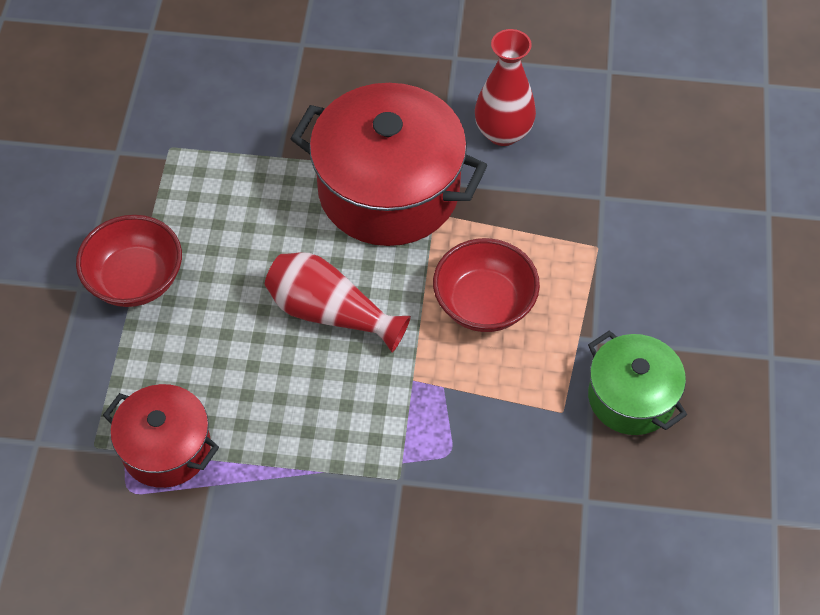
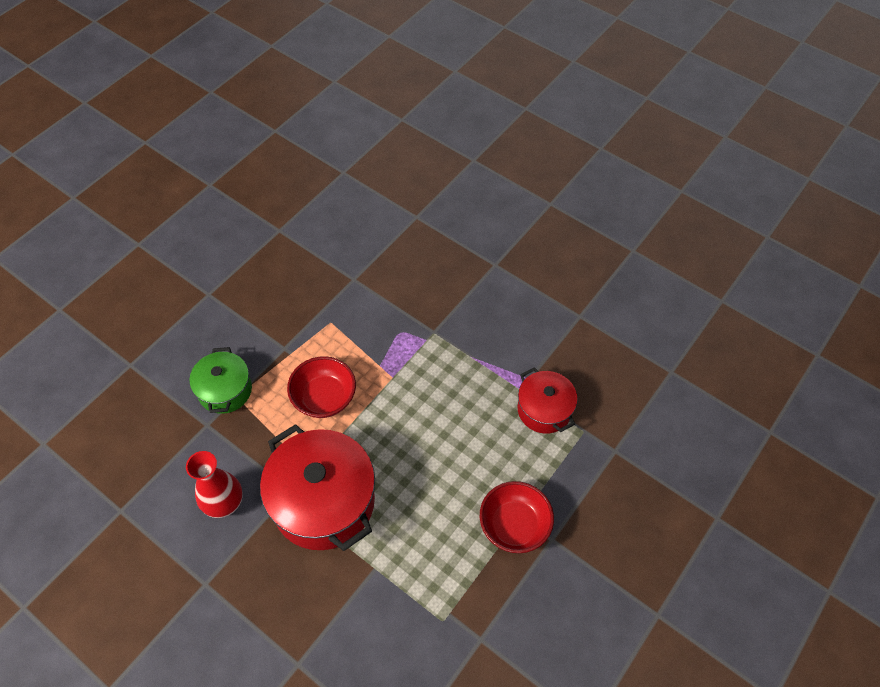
camera: 150 degrees left, 0 degrees up
red vase [265,252,411,353] -> none
green pot [588,331,687,435] -> green pot moved to [190,347,252,414]

